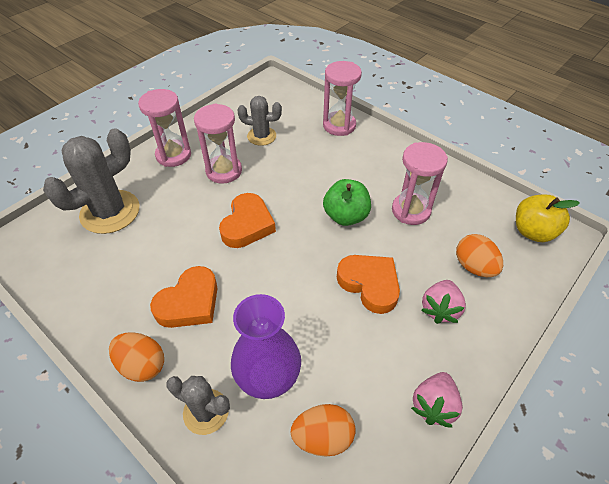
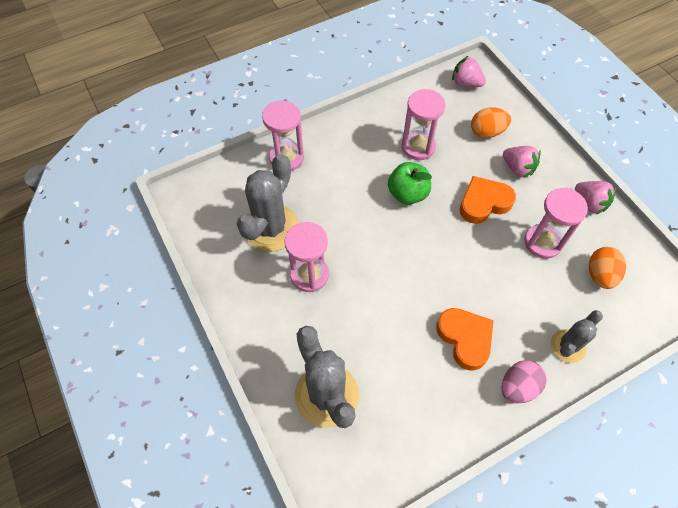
camera: 70 degrees left, 10 degrees up
orange egg [109,332,164,382] -> pink egg [502,360,547,404]
pink hourglass [138,89,191,167] -> pink hourglass moved to [524,188,588,259]
orange heart [219,193,276,248] -> none
purple vase [231,294,301,399] -> none
grey cactus [237,96,282,146] -> grey cactus [237,154,298,252], size x1.73
yellow apple [516,195,580,242] -> pink strawberry [452,56,486,87]

